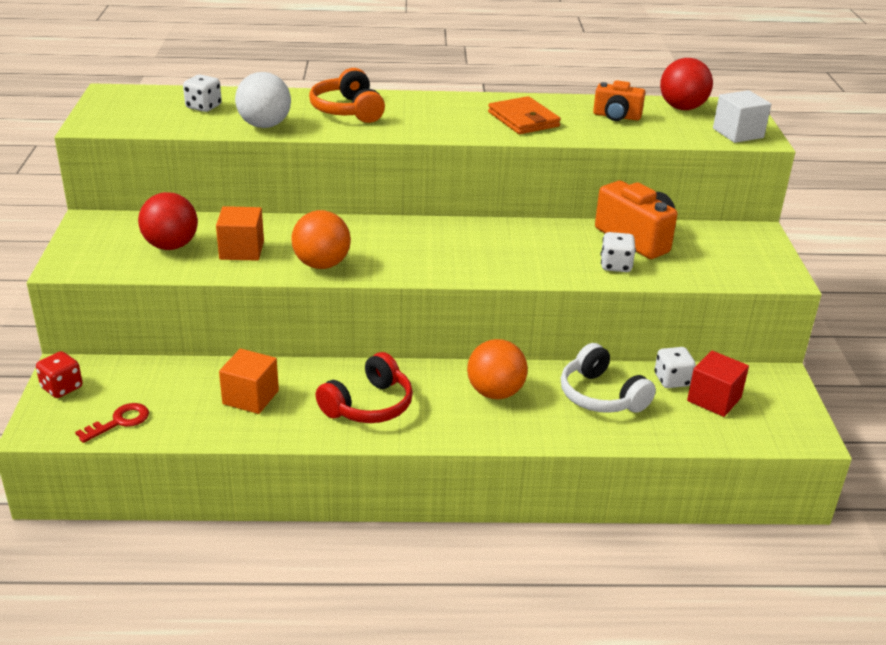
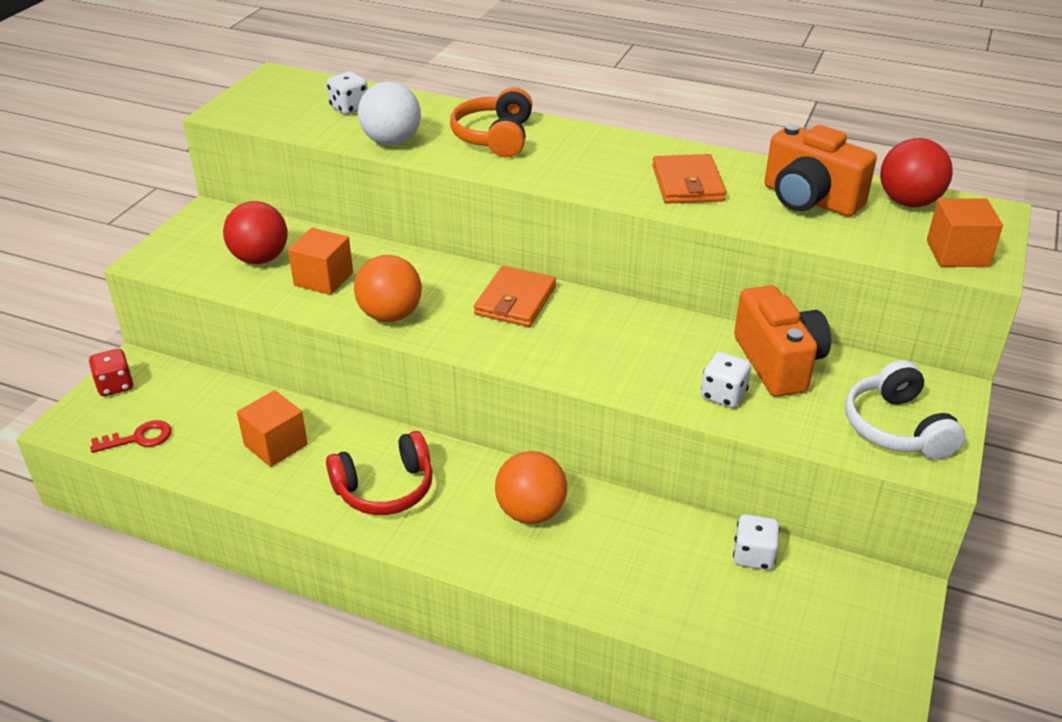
camera: 25 degrees right, 5 degrees up
white headphones [561,343,656,413] -> white headphones moved to [845,360,966,460]
orange camera [593,80,645,121] -> orange camera [765,124,877,217], size x1.62
red cube [687,351,749,417] -> none
white cube [713,90,771,143] -> orange cube [927,198,1003,267]
none -> orange wallet [474,266,556,327]

